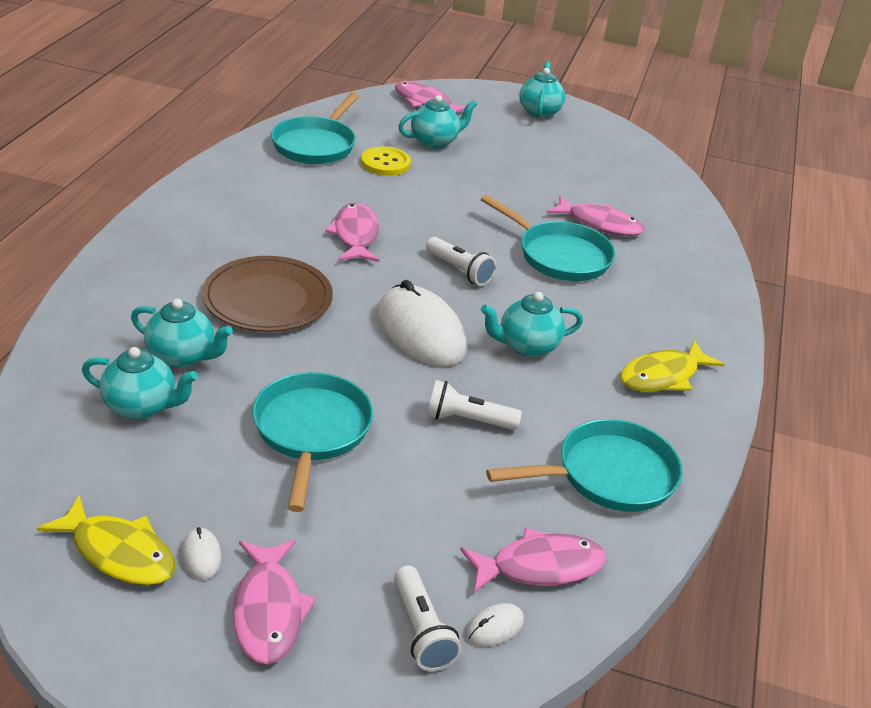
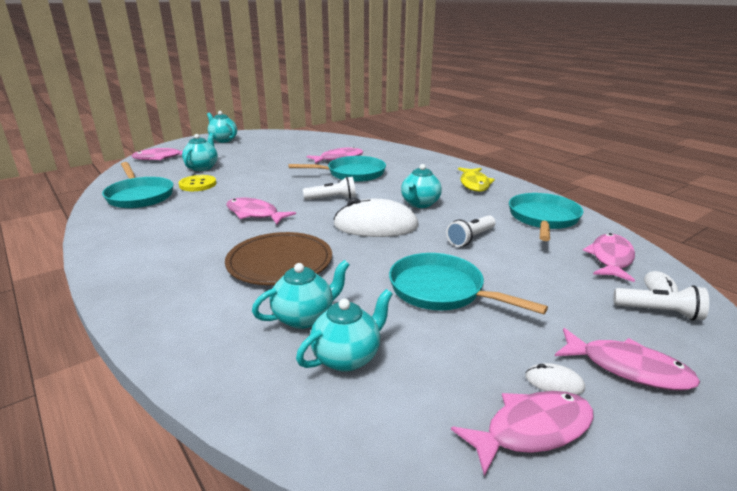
camera: 50 degrees left, 10 degrees down
yellow fish [37,495,175,585] -> pink fish [451,391,594,477]

